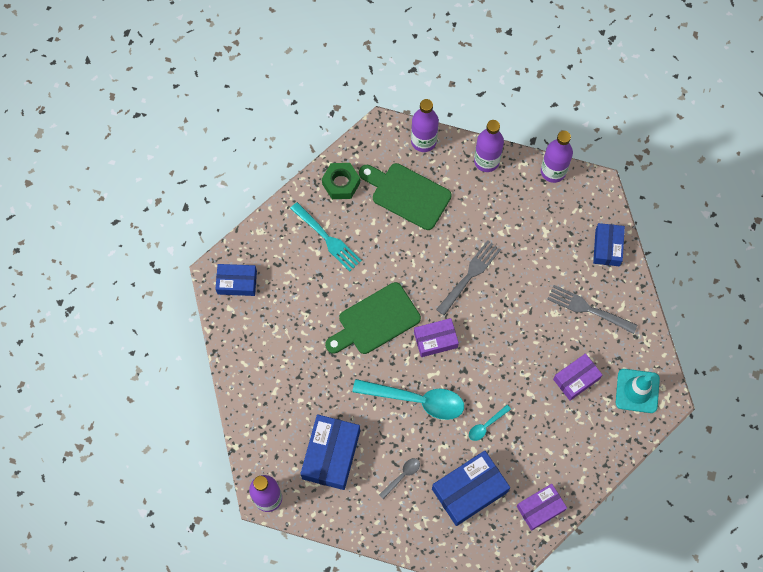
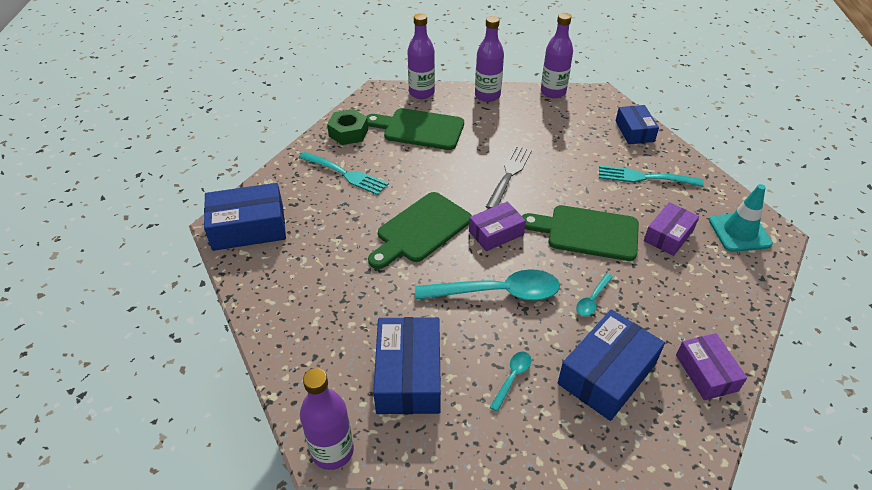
camera: 15 degrees left, 25 degrees down
blue box [215,264,257,296] -> blue box [204,183,286,251], size x1.58
grey spoon [379,458,420,499] -> turquoise spoon [490,351,531,412]
purple box [517,484,567,531] -> purple box turned 60 degrees counterclockwise [676,333,747,400]
grey fork [547,285,637,334] -> turquoise fork [599,165,704,187]
none -> green cutting board [522,205,639,261]

